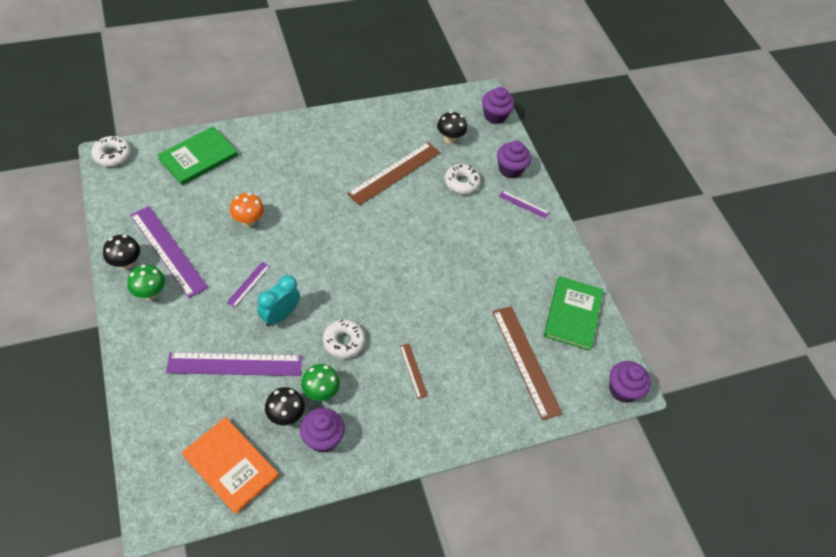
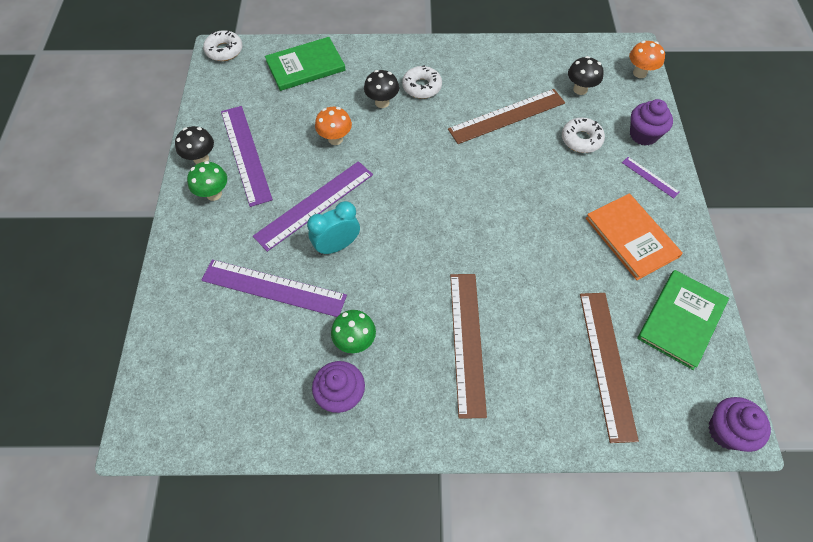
camera: 25 degrees right, 5 degrees up
orange book [181,417,279,514] -> orange book moved to [586,193,683,280]
purple ruler [227,262,270,307] -> purple ruler [253,161,373,252], size x2.12
black mushroom [265,387,305,425] -> black mushroom moved to [364,70,399,108]
white donut [323,319,365,358] -> white donut moved to [402,65,442,99]
brown ruler [400,343,428,399] -> brown ruler [450,274,487,419], size x2.12
purple cupcake [482,87,515,124] -> orange mushroom [629,41,665,78]

